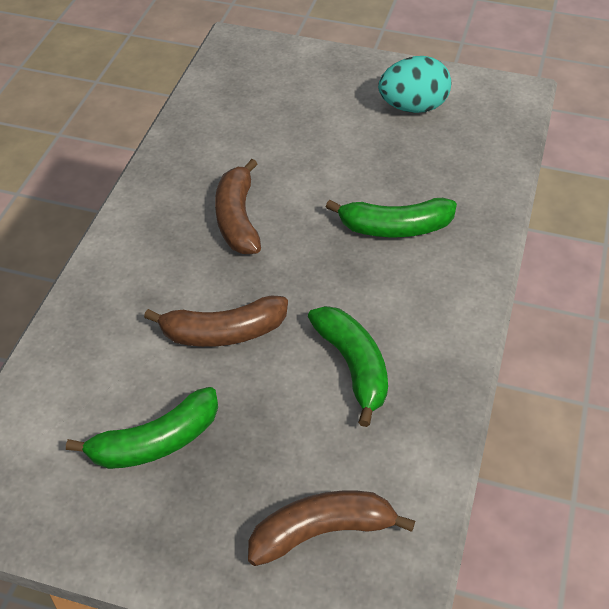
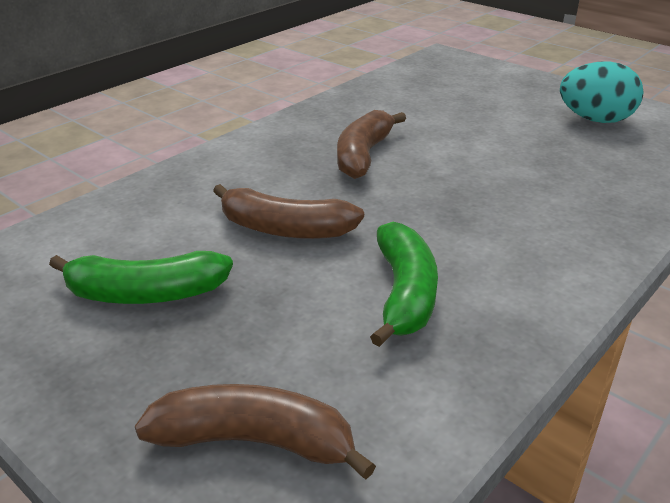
camera: 25 degrees right, 15 degrees down
green banana [326,198,457,237] -> none

